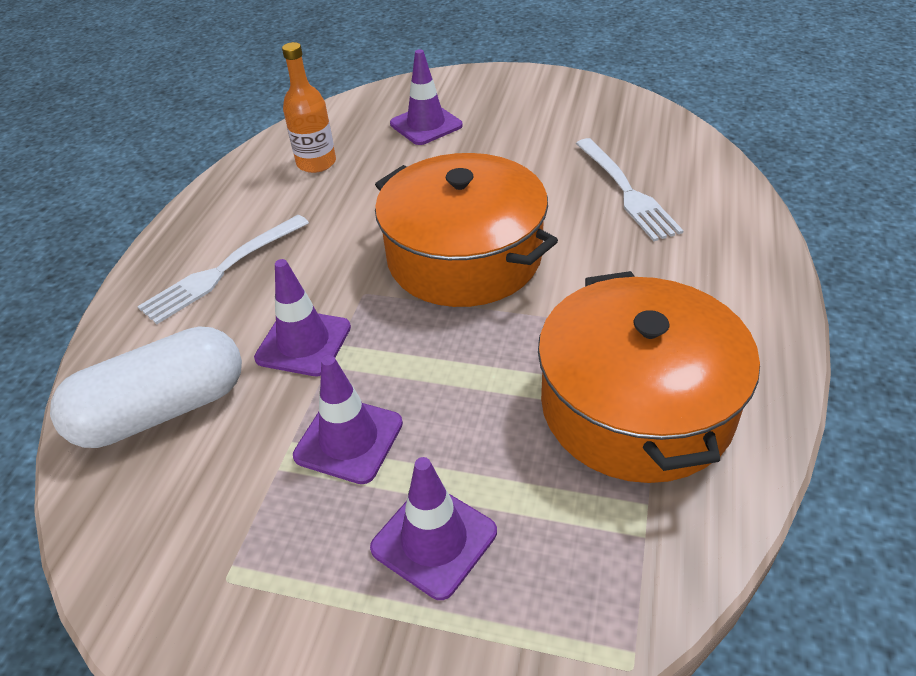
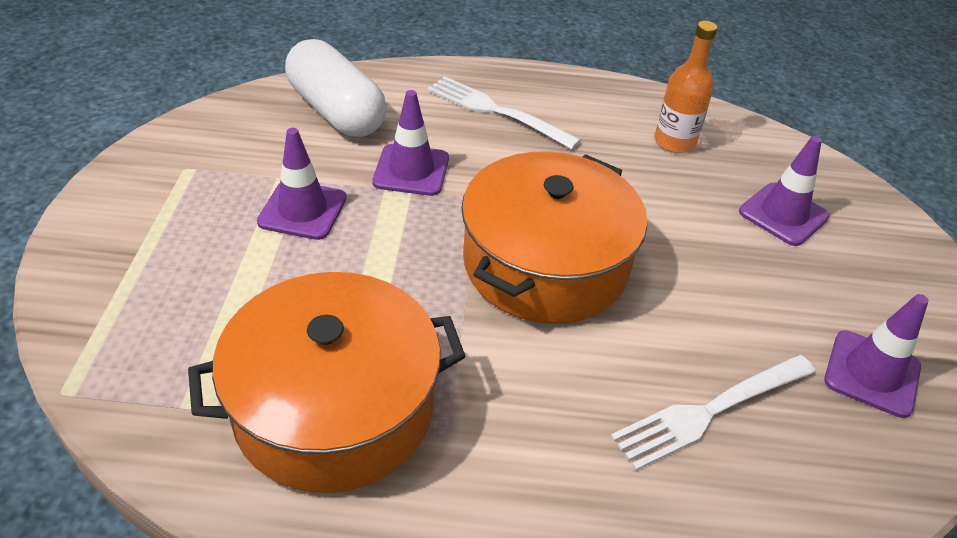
camera: 75 degrees right, 0 degrees up
purple traffic cone [370,457,497,600] -> purple traffic cone moved to [824,294,929,418]

